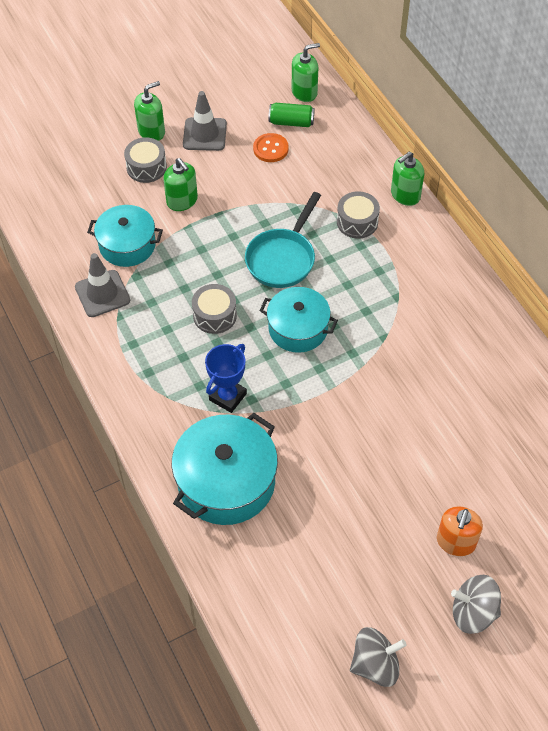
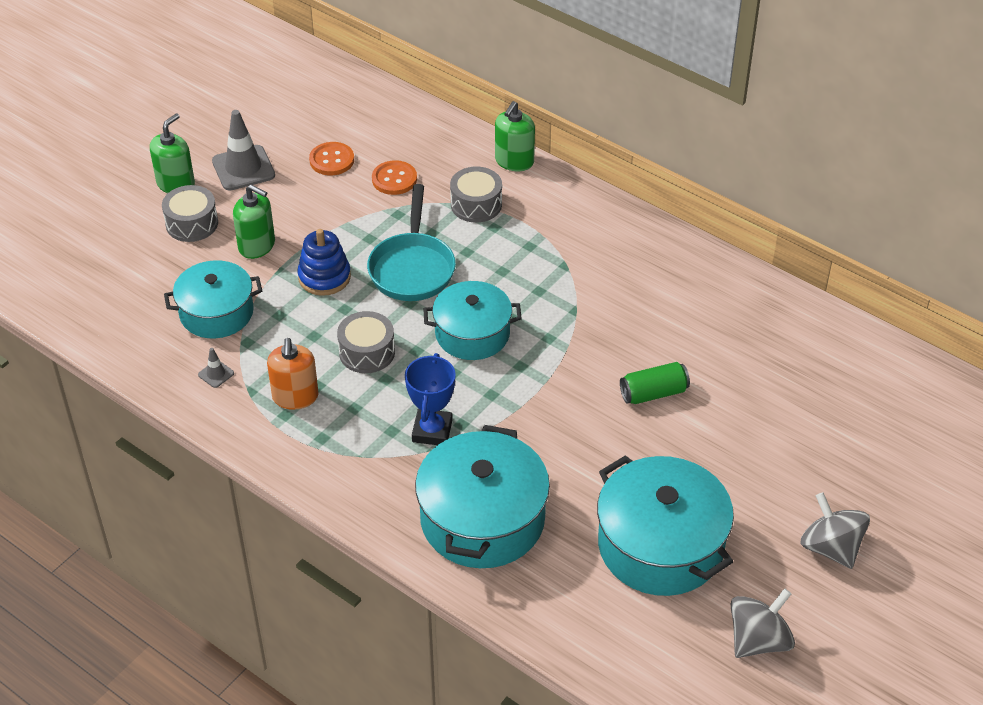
camera: 25 degrees left, 10 degrees down
grey traffic cone [75,253,130,317] -> grey traffic cone [198,348,234,388], size x0.46
green can [268,103,315,127] -> green can moved to [620,362,690,404]
green soap dispenser [292,43,320,102] -> none
orange soap dispenser [437,506,483,556] -> orange soap dispenser moved to [267,338,319,410]
grey spinning top [451,575,501,634] -> grey spinning top turned 75 degrees clockwise [801,492,870,569]
none -> blue stacking toy [297,229,351,296]
none -> orange button [372,160,417,195]
none -> turquoise pot [597,455,734,596]

